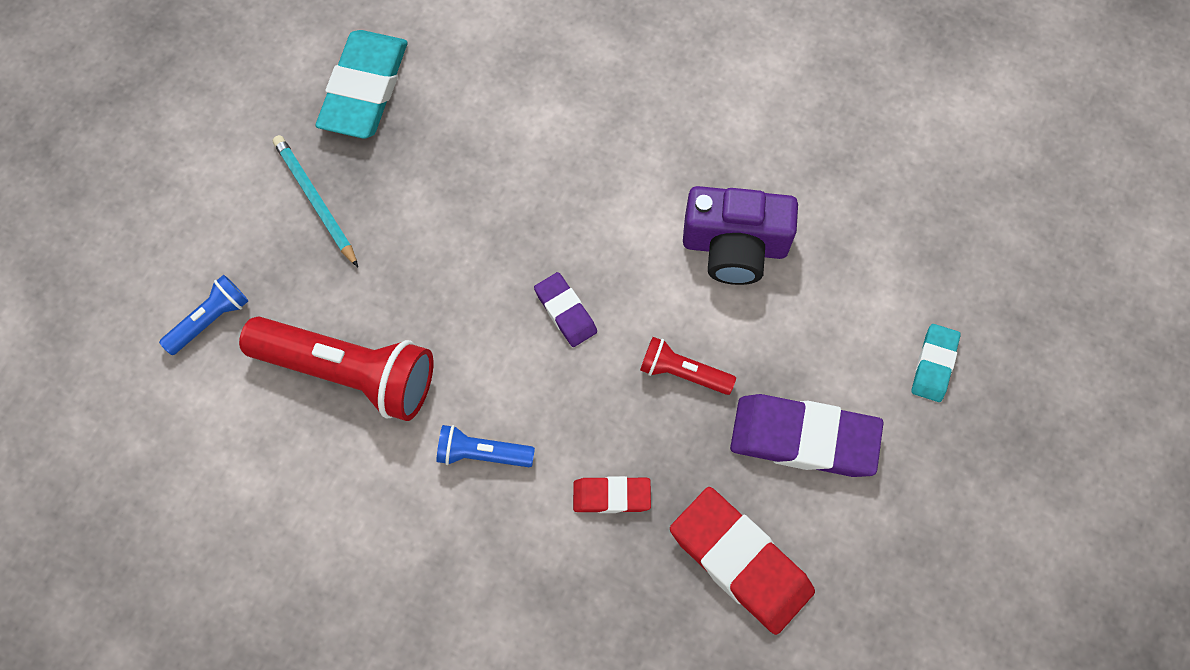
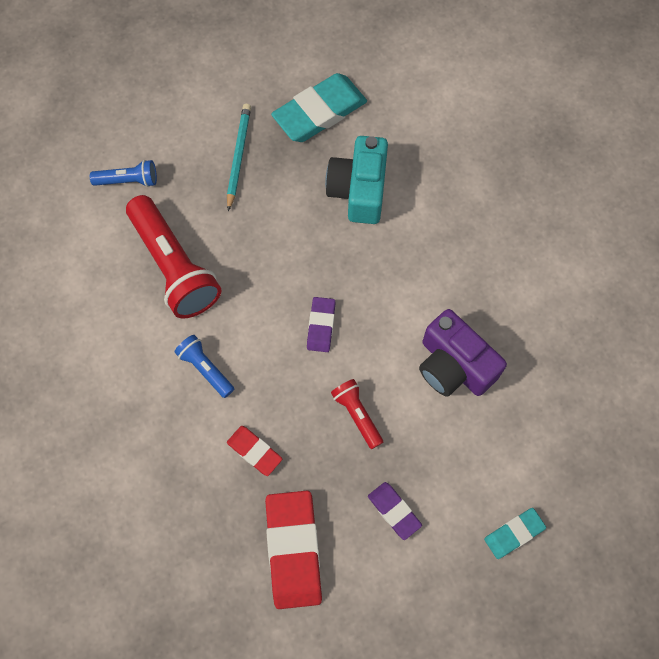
camera: 40 degrees right, 0 degrees up
purple eraser [730,394,883,477] -> purple eraser [368,482,422,540], size x0.53
none -> turquoise camera [325,136,388,224]

